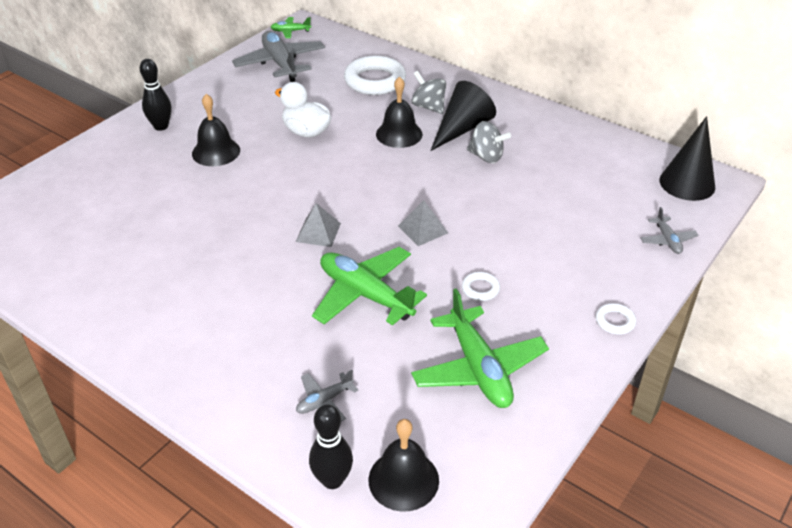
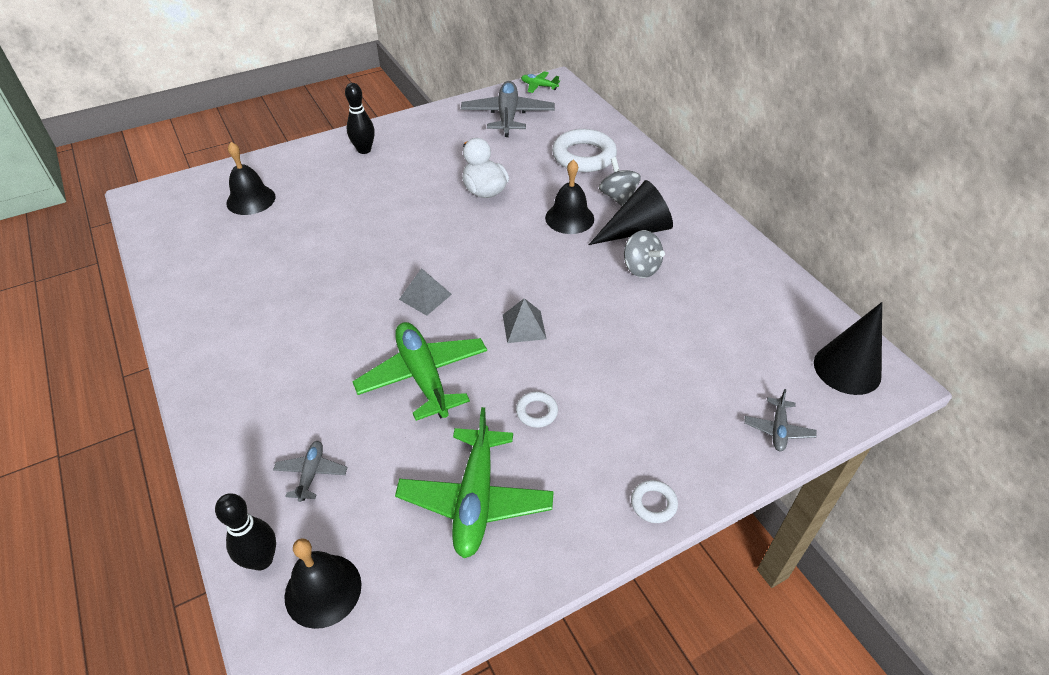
camera: 25 degrees right, 5 degrees up
black bell [192,94,240,166] -> black bell moved to [226,142,276,215]
grey plane [296,370,358,422] -> grey plane turned 105 degrees clockwise [273,441,348,502]

